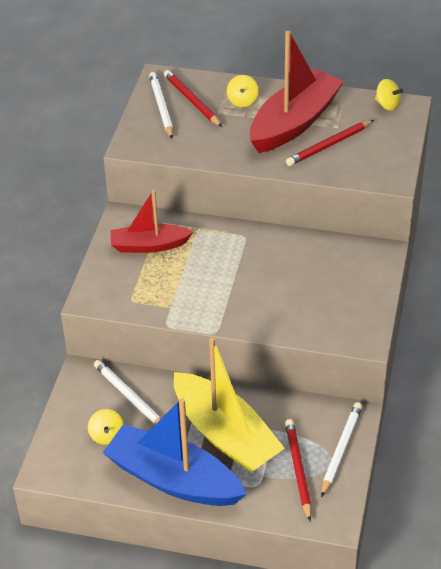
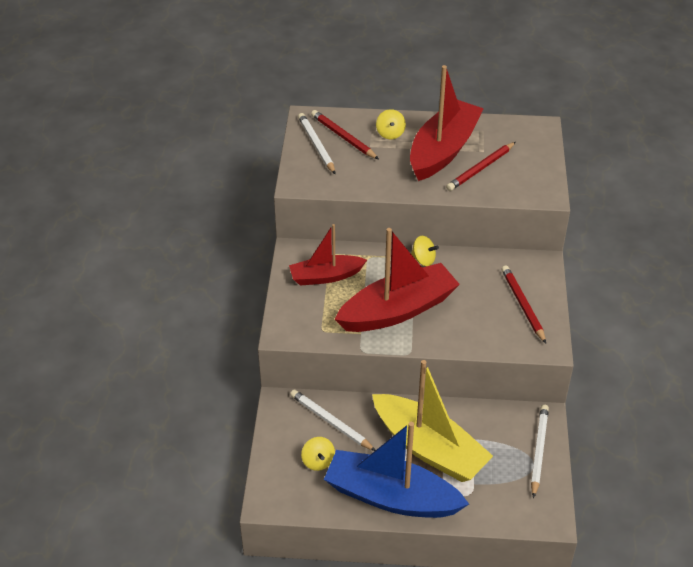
camera: 10 degrees left, 0 degrees up
red pencil [285,419,312,521] -> red pencil moved to [501,265,546,343]
yellow spinning top [375,79,403,110] -> yellow spinning top moved to [411,236,439,266]
none -> red boat [334,228,460,332]

